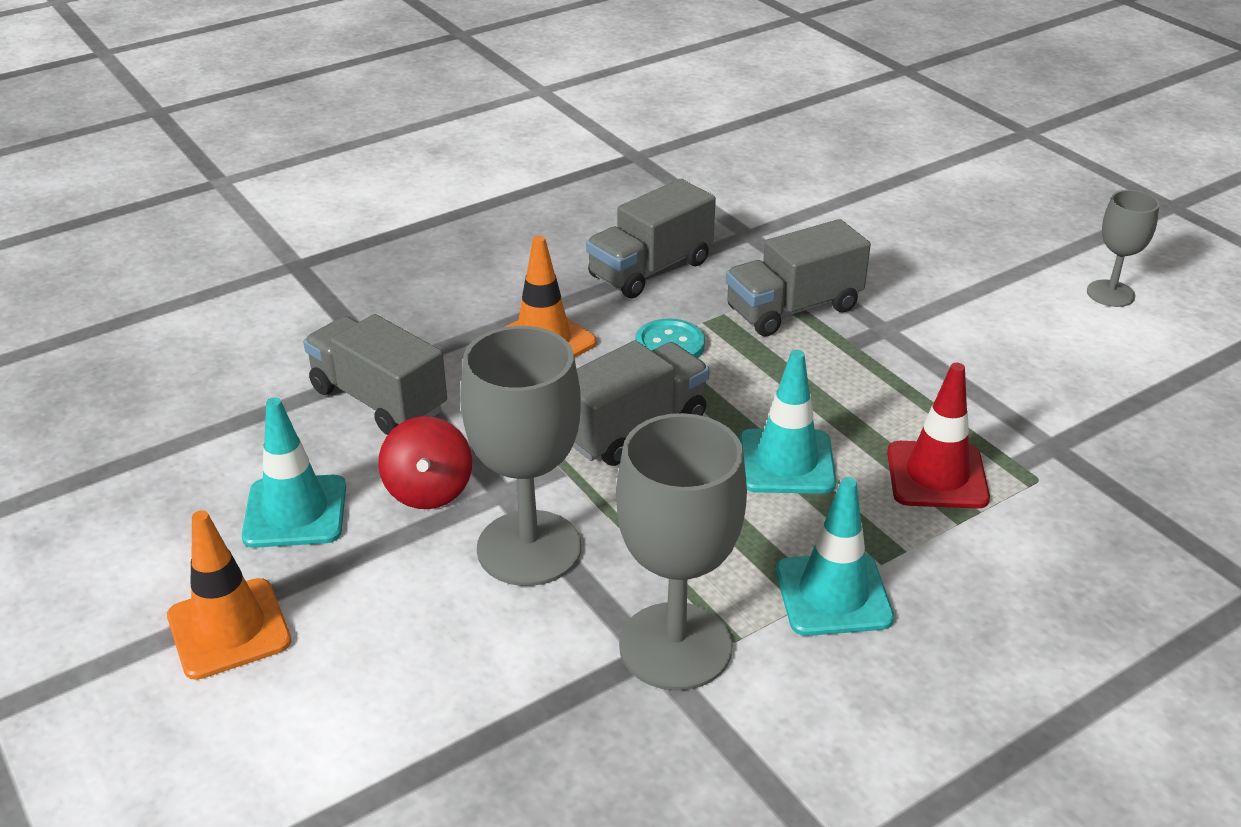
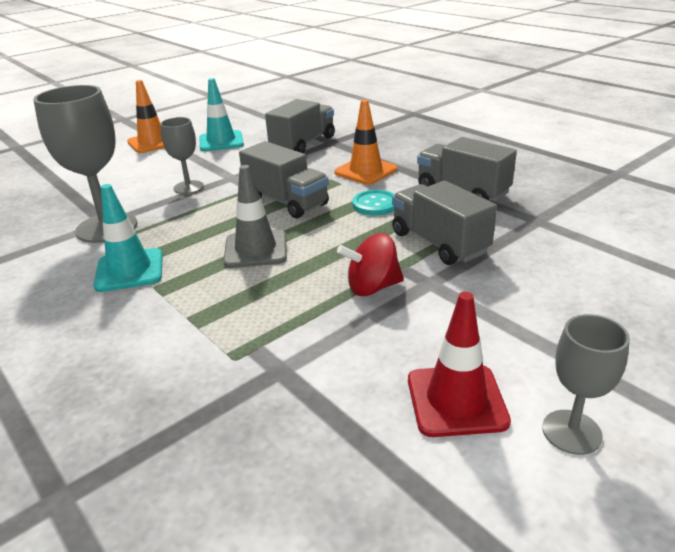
camera: 85 degrees right, 5 degrees down
red spinning top [378,416,472,509] -> red spinning top moved to [337,233,404,296]
grey goblet [460,326,581,586] -> grey goblet [160,117,204,194], size x0.56
turquoise traffic cone [739,350,836,494] -> grey traffic cone [223,165,287,268]
red traffic cone [887,363,990,509] -> red traffic cone moved to [408,292,511,437]

